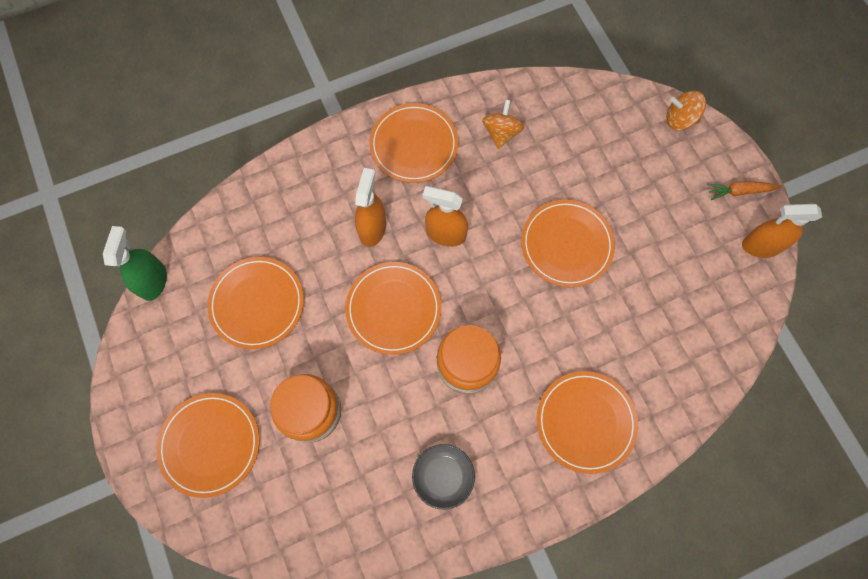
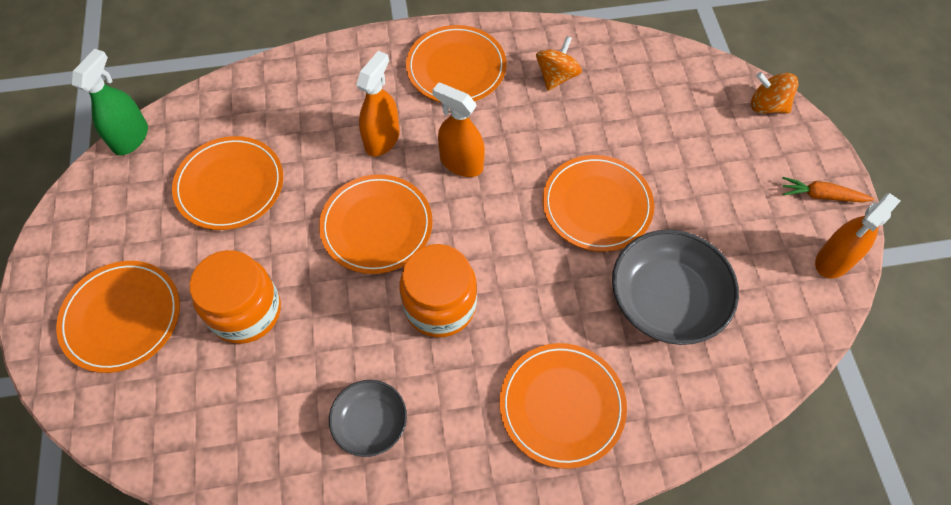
camera: 15 degrees right, 10 degrees down
orange spray bottle [742,204,822,258] -> orange spray bottle turned 60 degrees counterclockwise [815,193,900,278]
none -> grey bowl [612,230,739,345]

